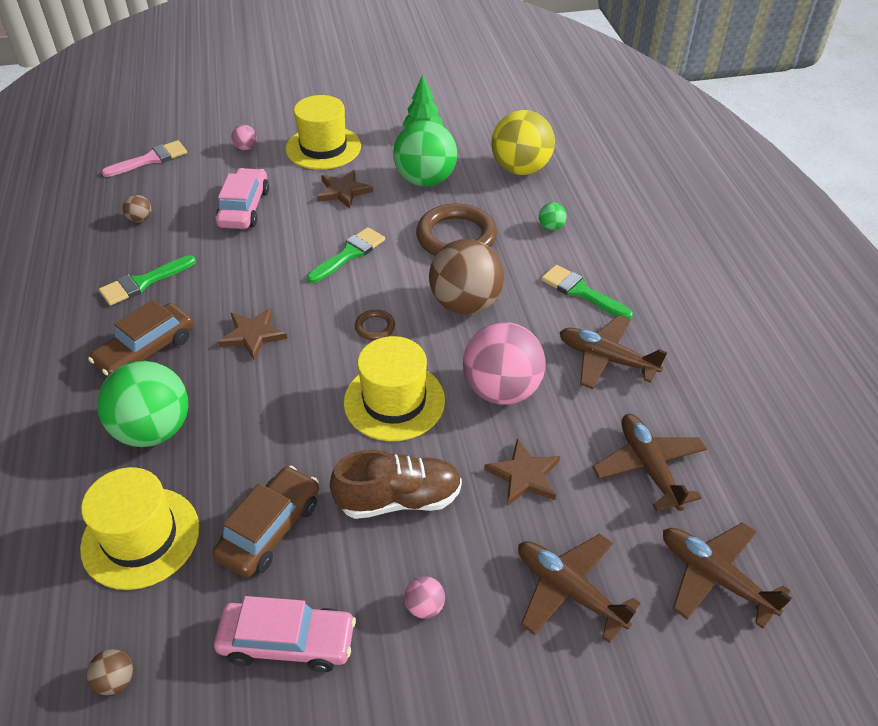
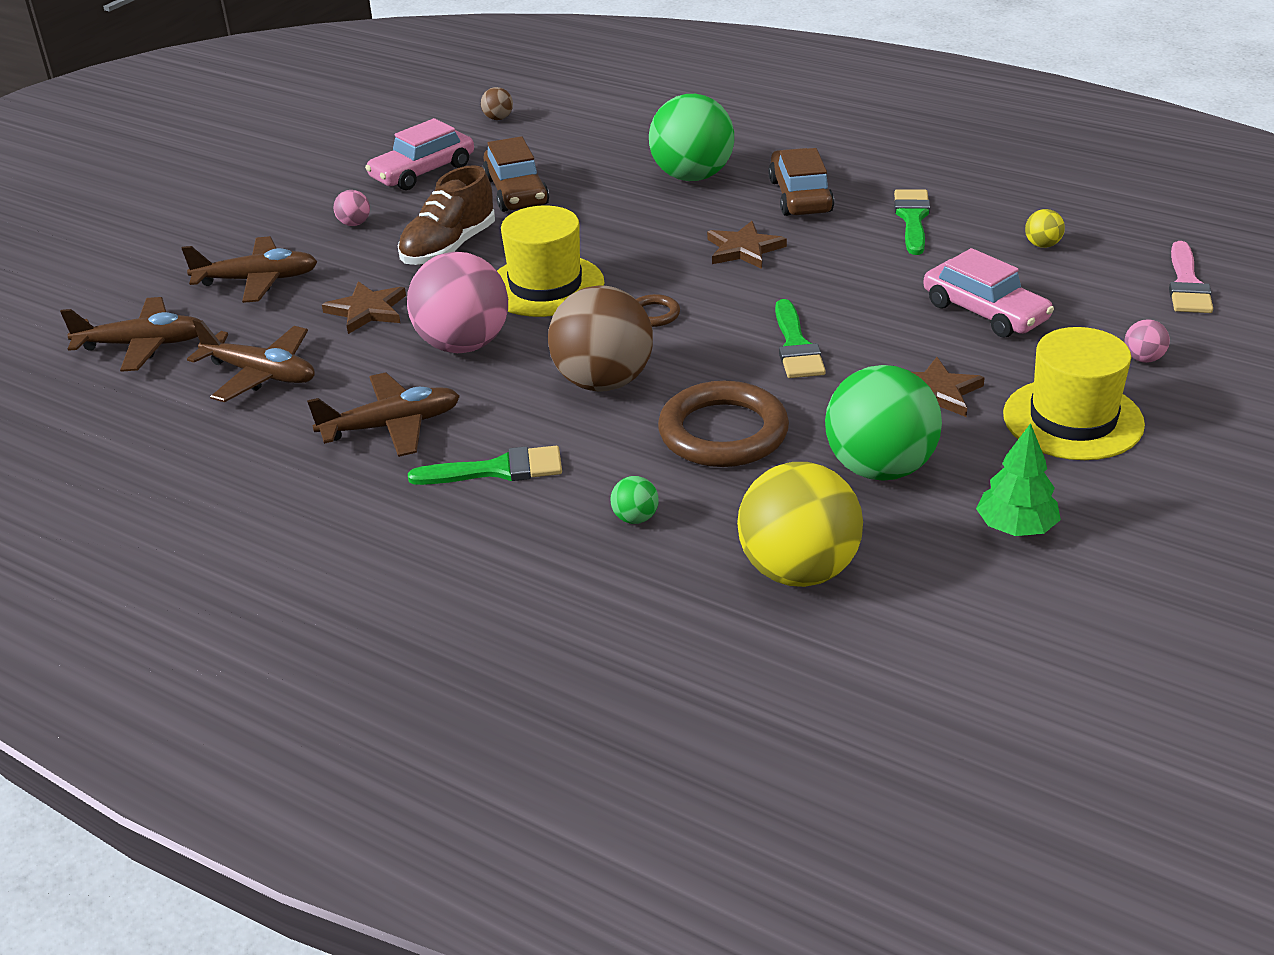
camera: 135 degrees right, 10 degrees down
yellow hat [80,467,199,590] -> none
brown ball [122,195,151,222] -> yellow ball [1025,209,1065,248]

